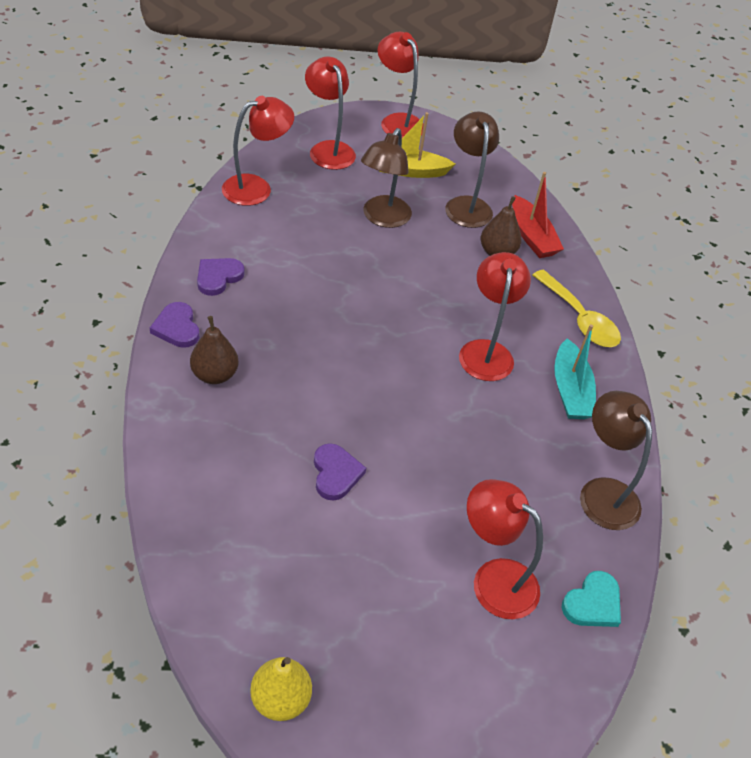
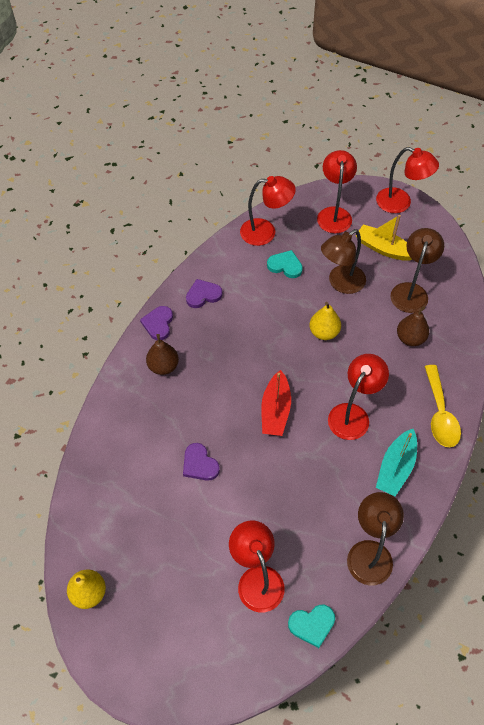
camera: 35 degrees right, 10 degrees up
purple heart [314,443,366,501] -> purple heart turned 120 degrees clockwise [183,443,220,481]
red lamp [377,32,424,138] -> red lamp turned 120 degrees clockwise [376,147,439,213]
red boat [512,172,564,258] -> red boat moved to [261,370,291,436]
none -> turquoise heart [267,250,303,278]
none -> yellow pear [310,302,341,340]

